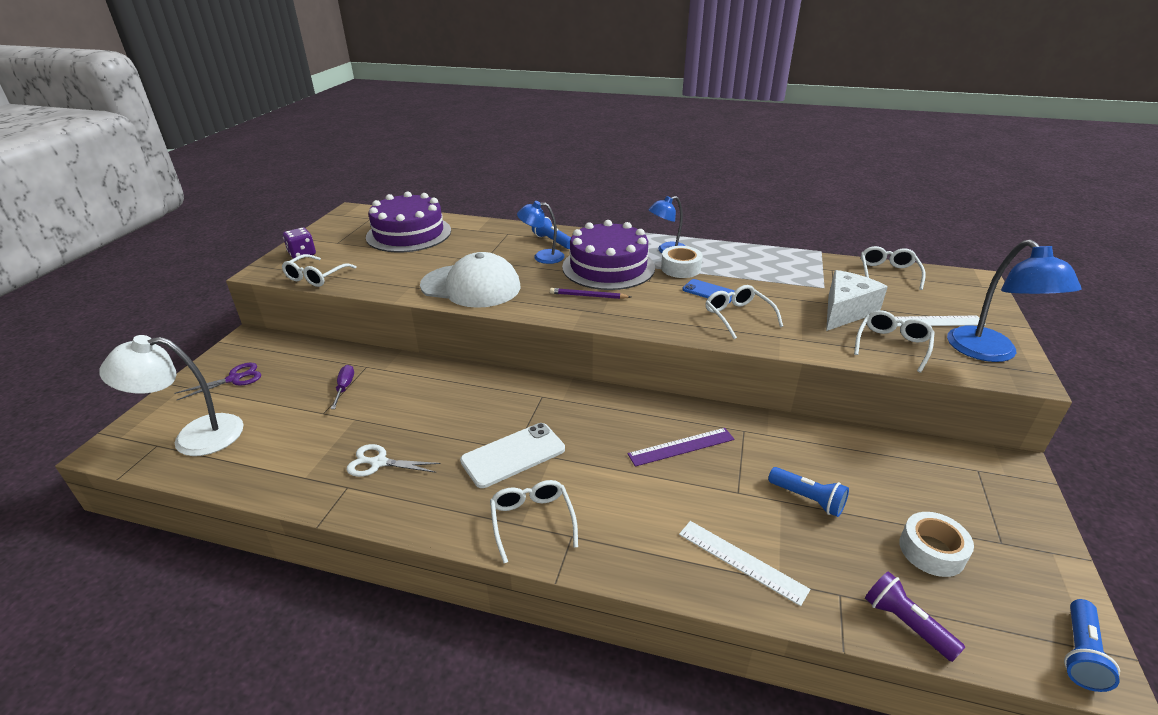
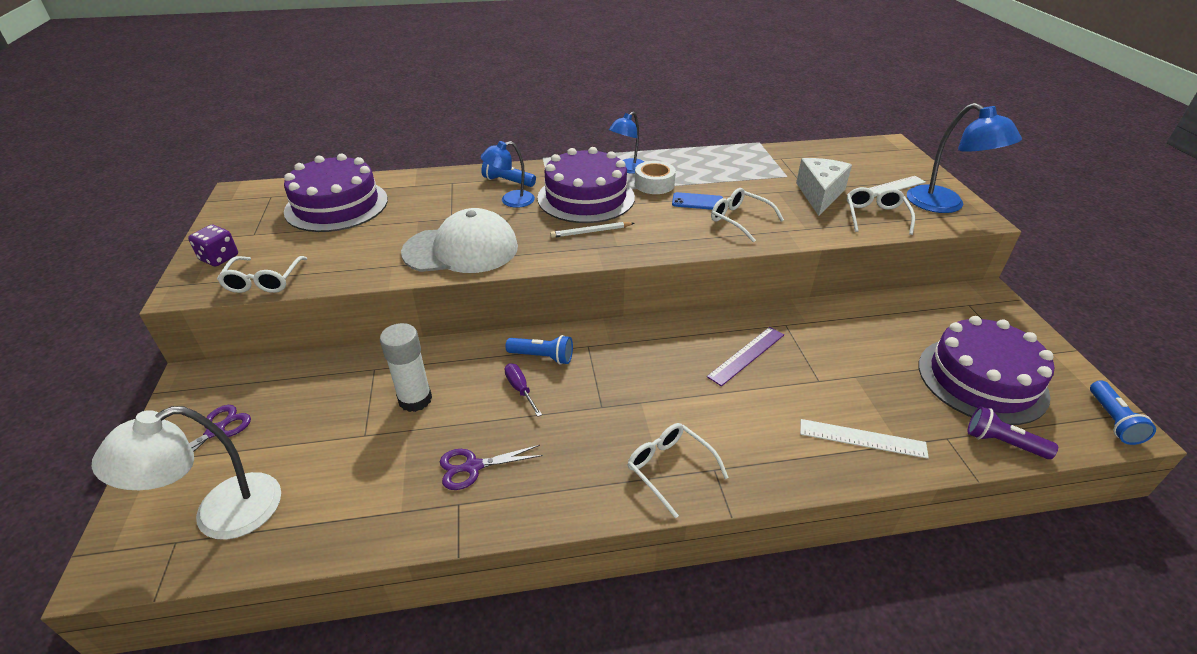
camera: 25 degrees left, 5 degrees up
purple screwdriver [331,365,354,409] -> purple screwdriver moved to [504,363,542,417]
white scissors [347,444,441,477] -> purple scissors [440,445,543,490]
white phone [460,423,565,488] -> none
purple pencil [550,288,631,299] -> white pencil [550,222,634,238]
blue flashlight [768,467,849,517] -> blue flashlight moved to [506,335,573,365]
white glasses [861,246,926,290] -> none
white tape [899,512,974,577] -> purple cake [919,316,1054,425]
none -> white glue stick [380,323,432,412]

